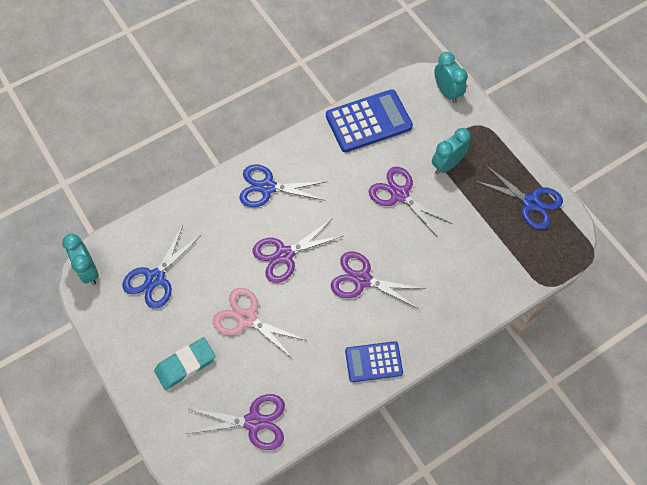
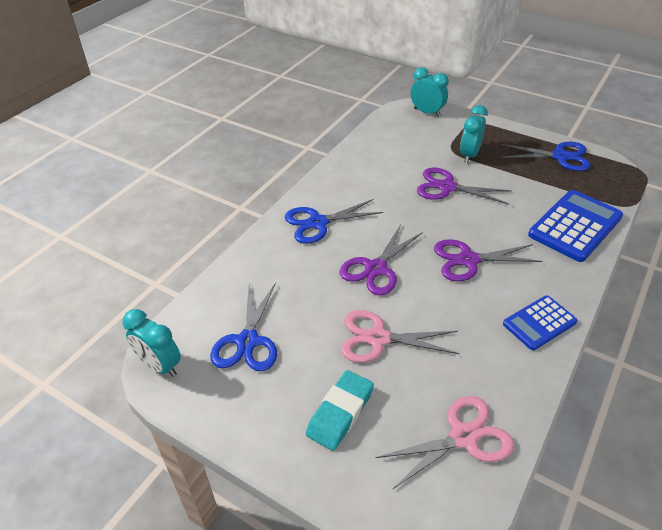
camera: 25 degrees left, 20 degrees down
purple scissors [186,394,285,450] -> pink scissors [375,396,514,489]
blue calculator [326,89,413,152] -> blue calculator moved to [528,190,623,262]

